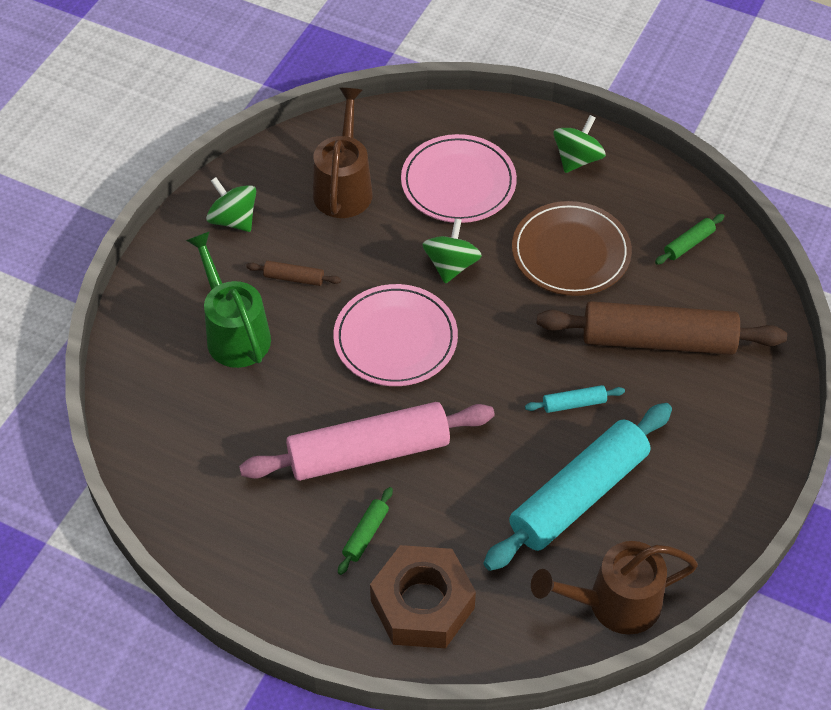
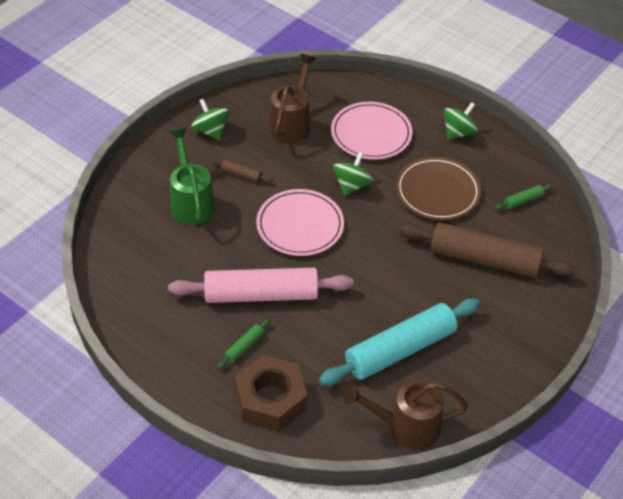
camera: 10 degrees right, 5 degrees down
turquoise rolling pin [525,385,625,413] -> none

